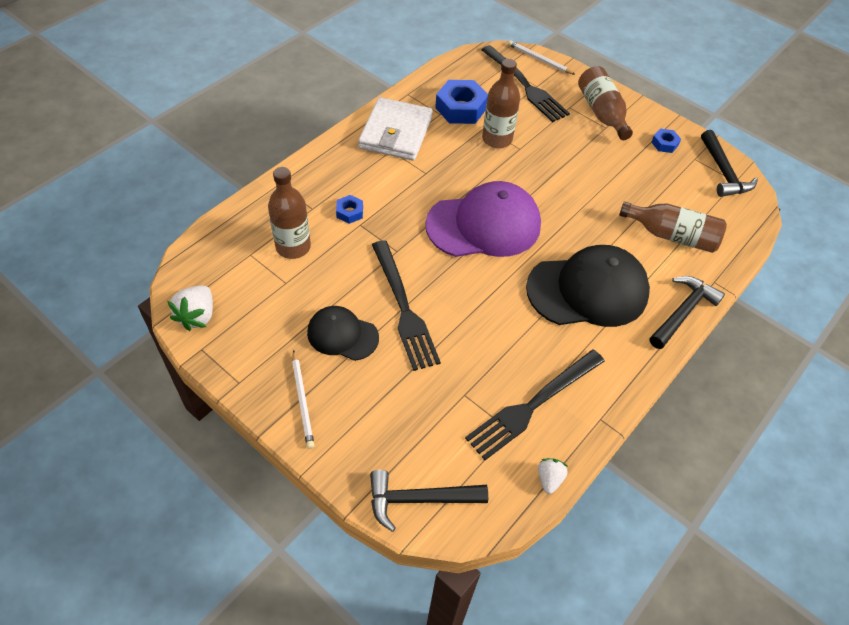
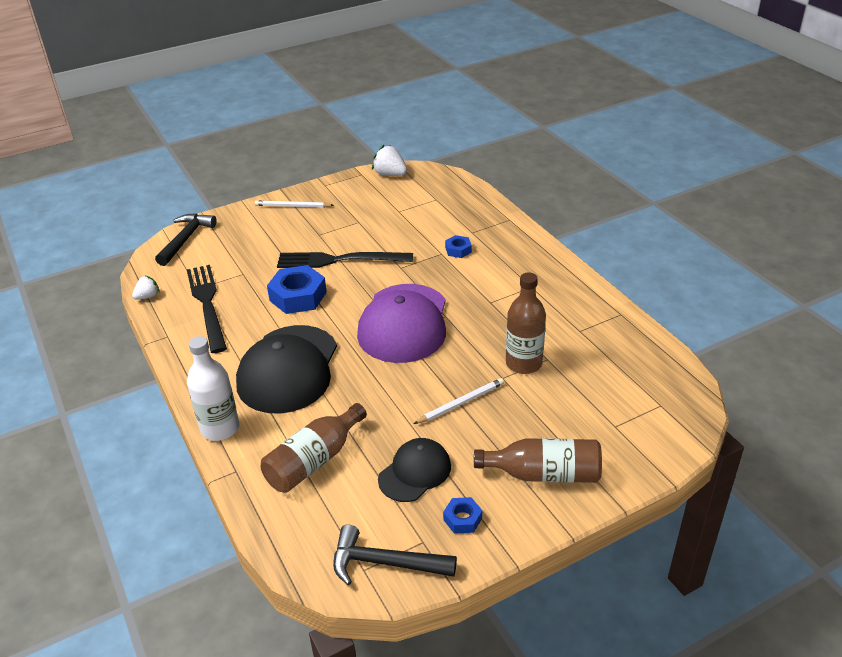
camera: 115 degrees right, 15 degrees down
brown bottle [268,167,311,259] -> none
black cap [307,306,379,361] -> black cap moved to [378,438,451,502]
white wallet [358,97,433,161] -> none
blue nut [435,80,488,124] -> blue nut moved to [267,265,327,314]
black fork [481,45,570,122] -> none
white pencil [508,40,575,75] -> white pencil moved to [414,378,504,424]
white strawberry [538,458,569,494] -> white strawberry turned 75 degrees counterclockwise [132,275,160,300]
black hammer [649,276,725,349] -> white bottle [187,336,239,441]

